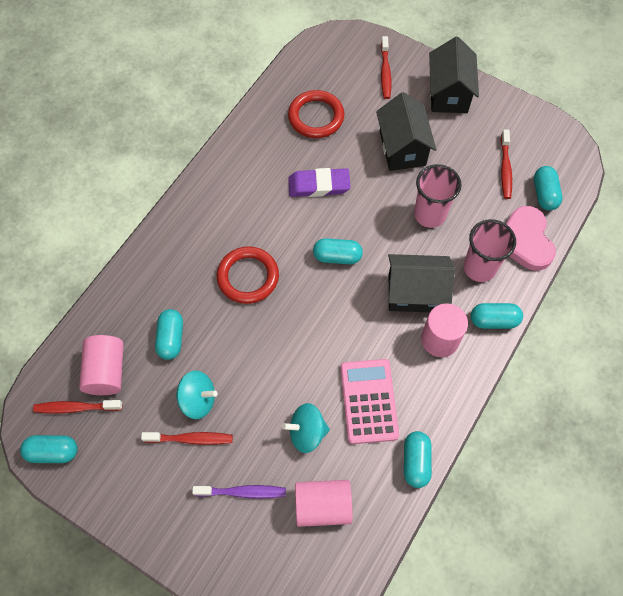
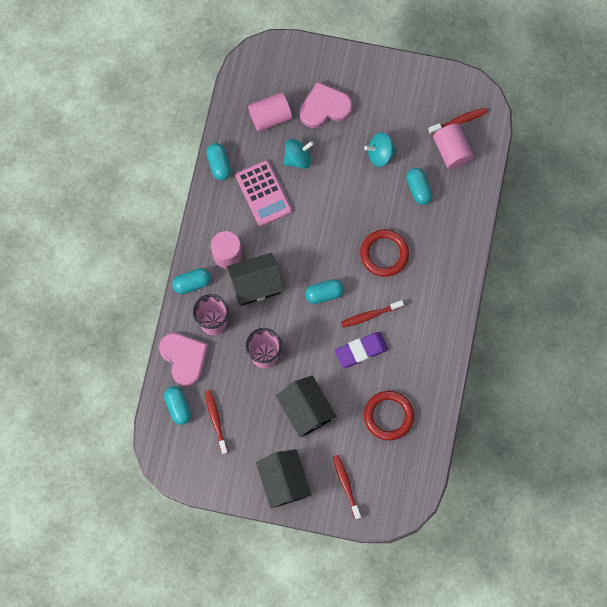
camera: 160 degrees right, 10 degrees up
turquoise capsule [20,435,78,463] -> none
red toothbrush [141,432,233,445] -> red toothbrush moved to [341,300,404,328]
purple toothbrush [192,485,286,499] -> pink heart [300,82,352,128]

